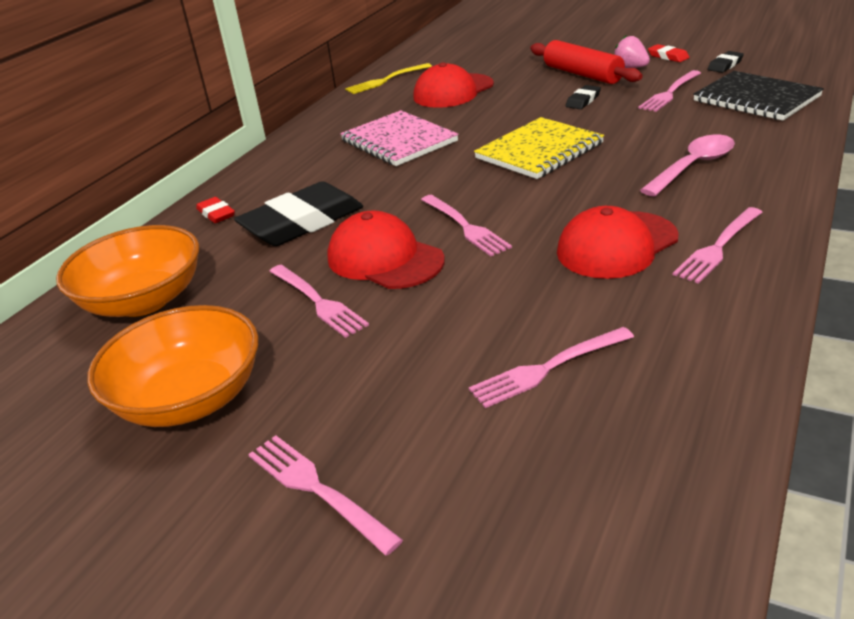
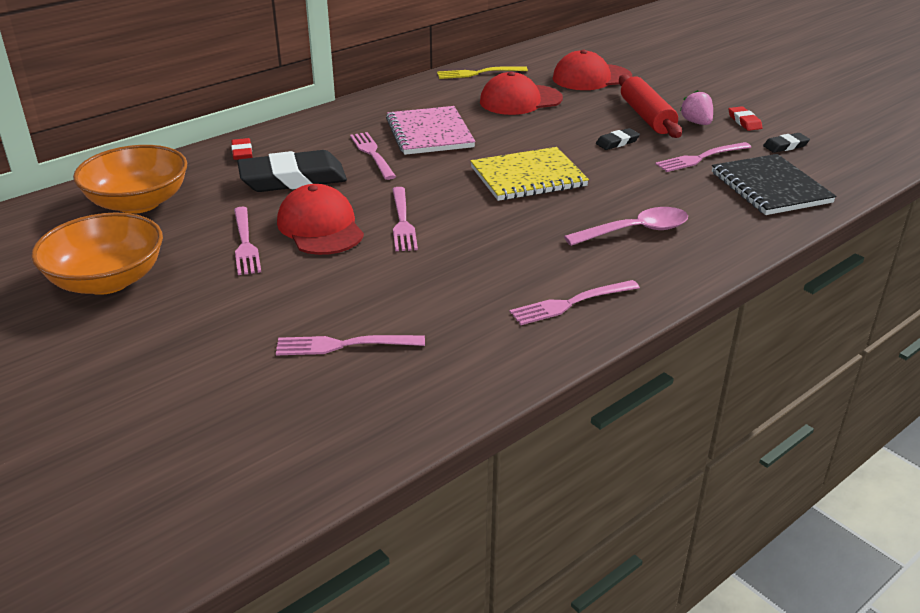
camera: 20 degrees right, 0 degrees up
pink fork [248,435,403,556] -> pink fork moved to [350,132,396,180]
red cap [557,206,679,279] -> red cap moved to [553,50,632,90]

